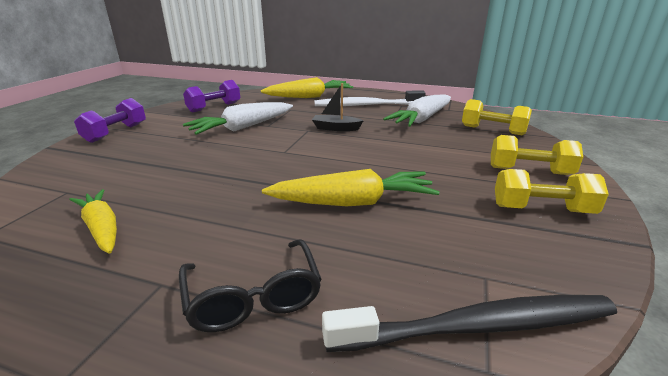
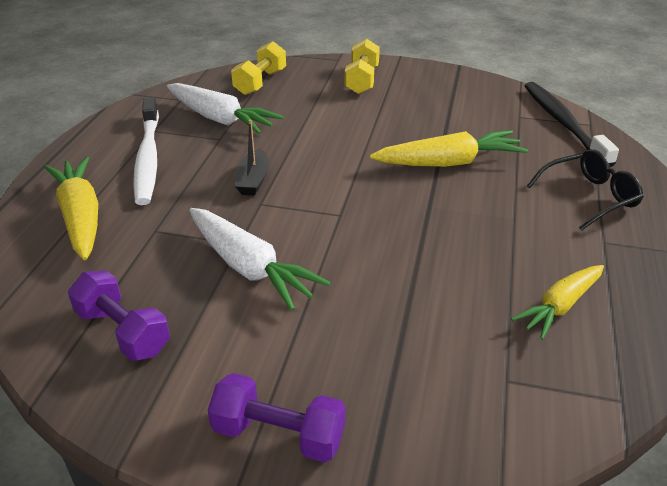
camera: 95 degrees left, 10 degrees up
yellow carrot [262,169,439,206] -> yellow carrot turned 90 degrees clockwise [370,130,528,167]
yellow dumbbell [495,169,609,214] -> none

